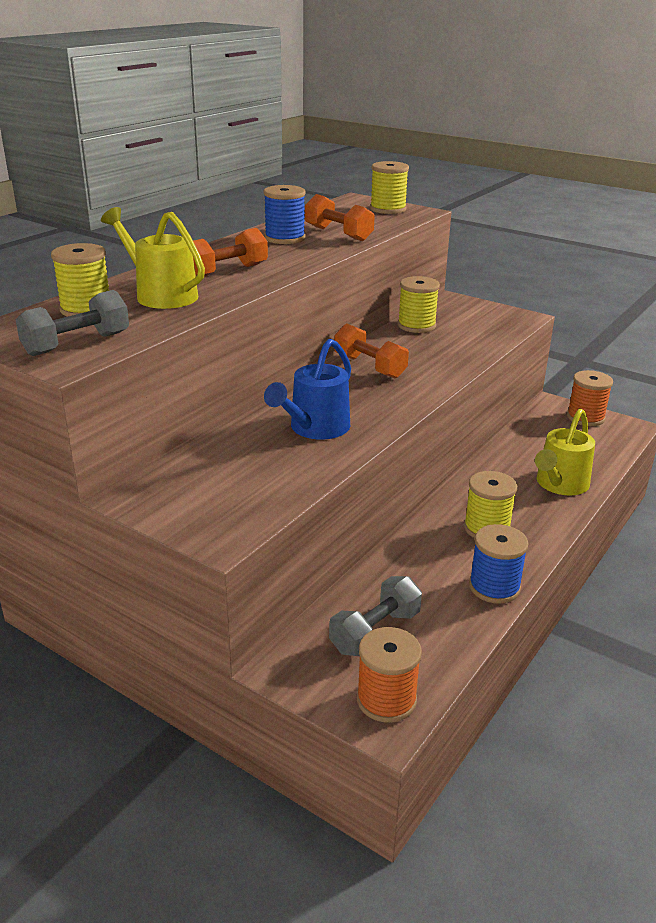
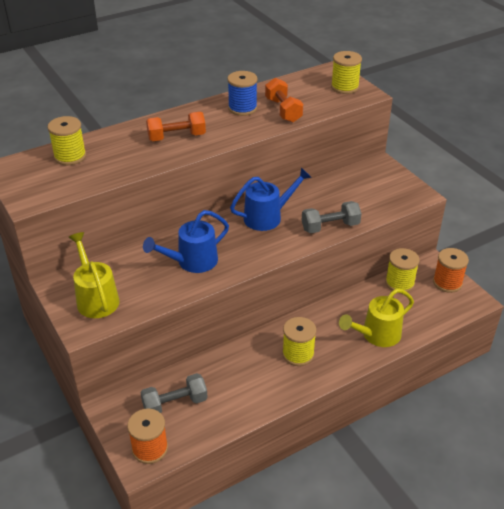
camera: 25 degrees right, 10 degrees up
grey dumbbell [16,290,129,356] -> grey dumbbell moved to [302,201,362,233]
yellow watering can [101,207,205,309] -> yellow watering can moved to [68,232,119,318]
orange dumbbell [334,323,409,378] -> blue watering can [230,167,312,231]
yellow spool [398,276,440,333] -> yellow spool moved to [385,248,420,292]
blue spool [469,524,529,604] -> none

